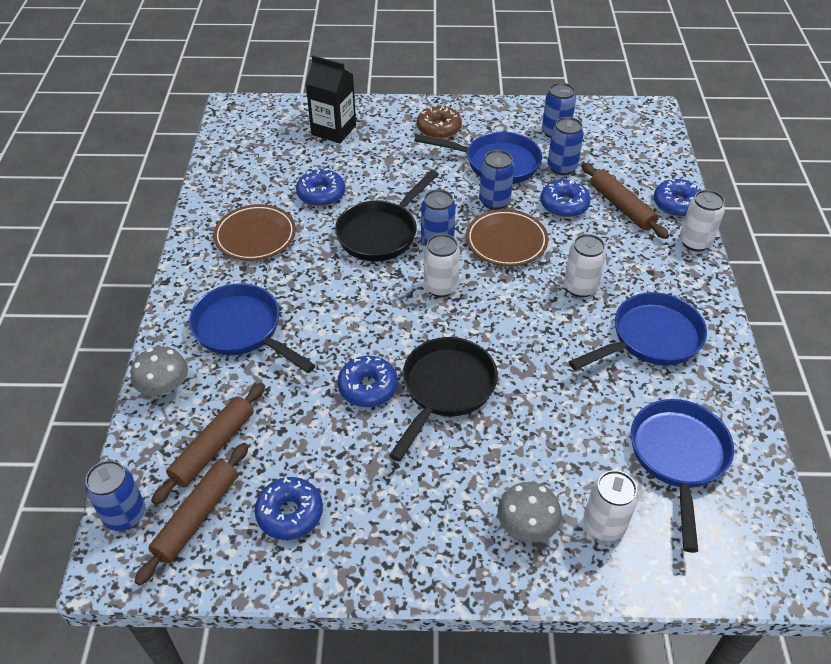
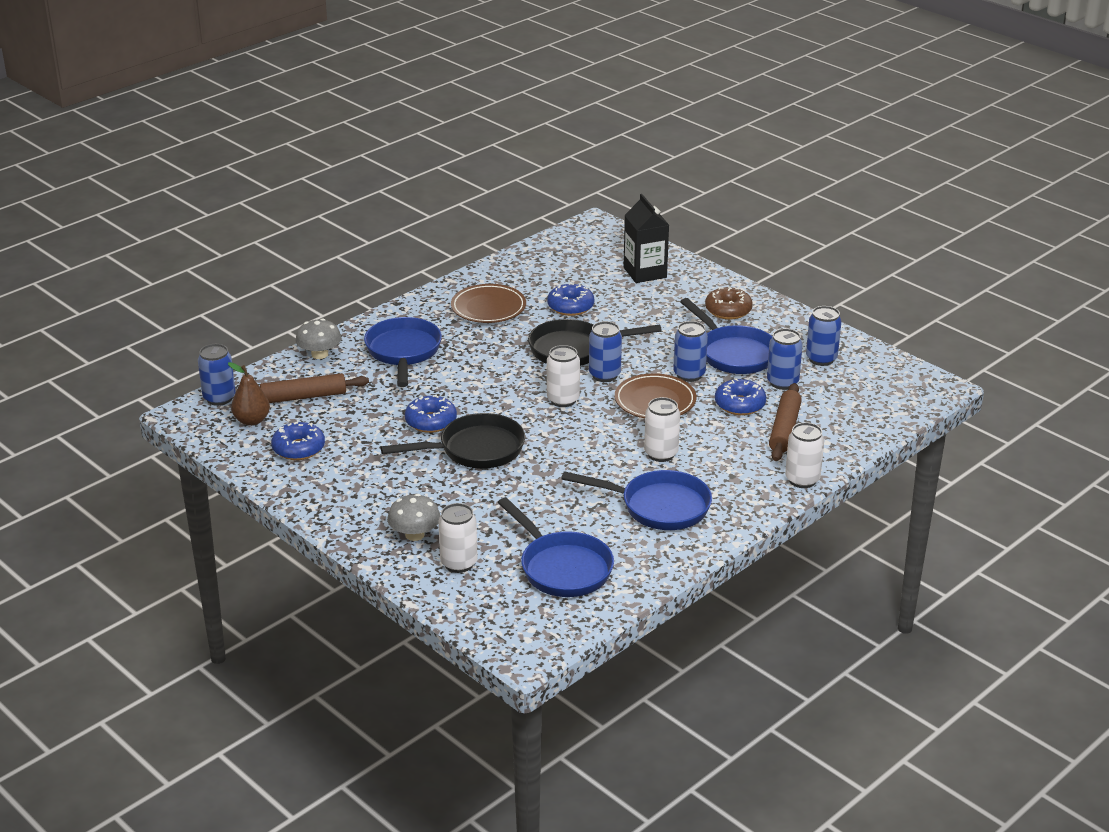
camera: 45 degrees right, 15 degrees down
brown rolling pin [134,443,248,586] -> brown pear [228,362,270,426]
blue pan [631,399,734,553] -> blue pan turned 90 degrees clockwise [498,497,614,597]
blue donut [654,179,701,217] -> none

